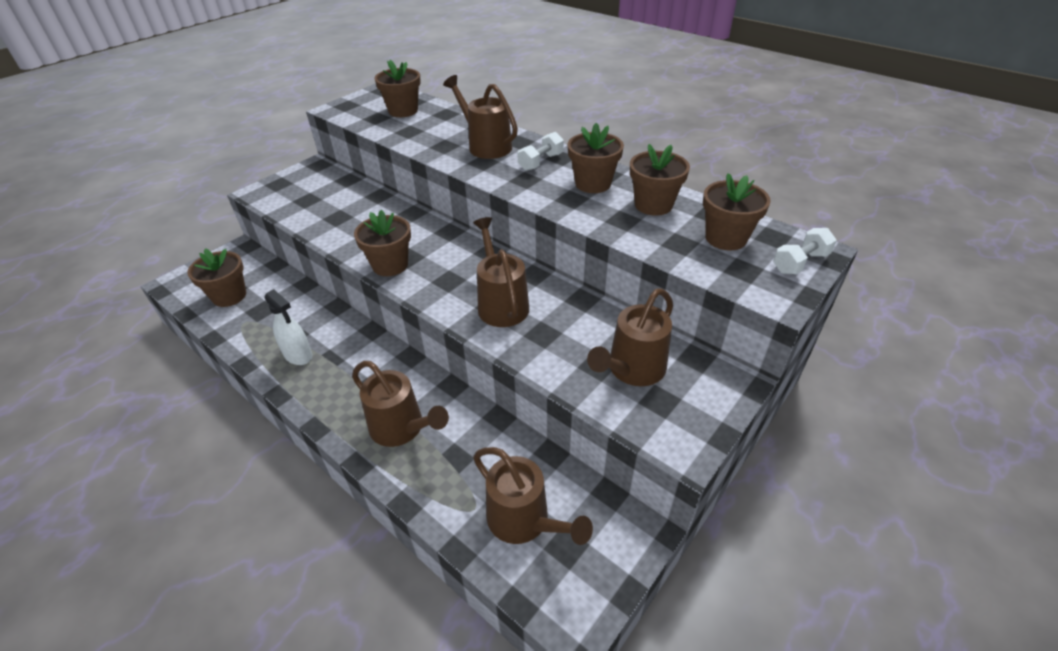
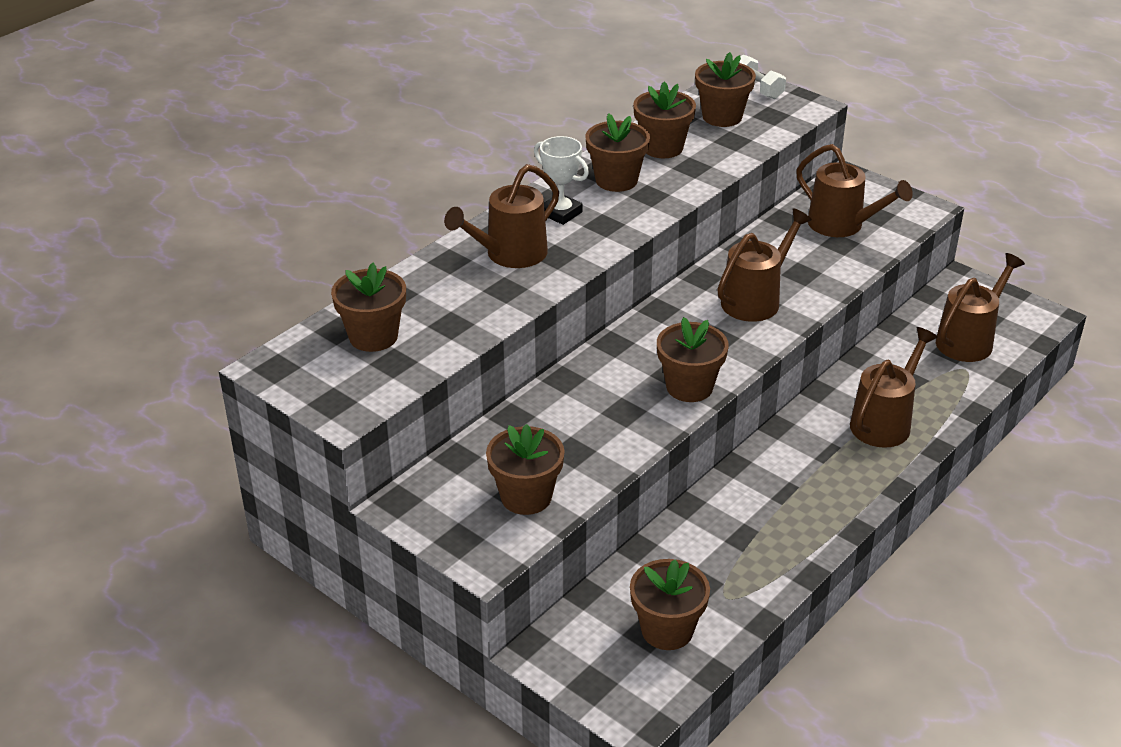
camera: 90 degrees left, 5 degrees down
white spray bottle [264,289,312,365] -> none
brown watering can [473,217,529,327] -> brown watering can turned 150 degrees clockwise [717,208,812,322]
white dumbbell [518,132,564,171] -> white trophy [534,136,589,225]
none -> brown flower pot [486,424,565,515]

